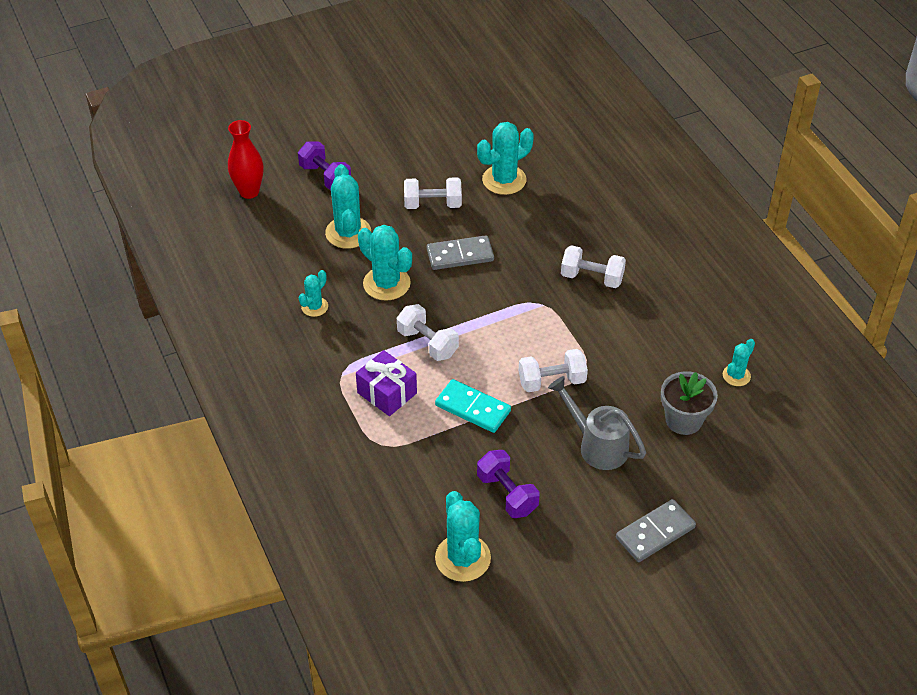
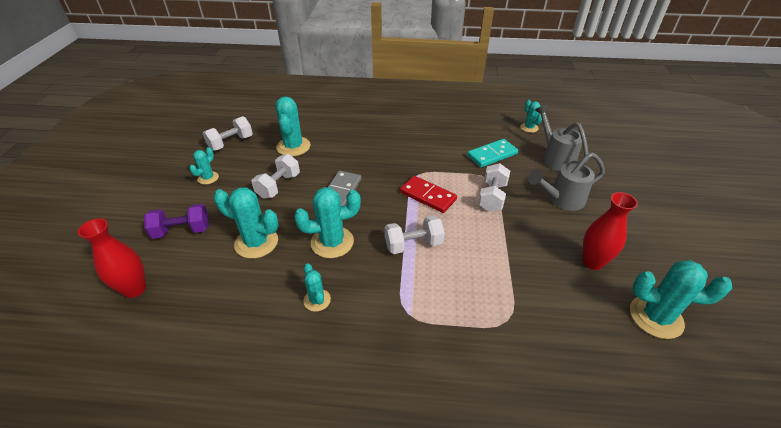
camera: 60 degrees left, 5 degrees down
purple gift [356,350,417,416] -> none
turquoise domino [435,379,511,433] -> turquoise domino moved to [467,139,518,167]
purple dumbbell [477,450,540,518] -> red vase [583,192,638,270]
white dumbbell [561,245,626,288] -> white dumbbell moved to [203,116,253,151]
grey domino [616,499,696,562] -> none
grey flower pot [661,371,718,435] -> grey watering can [535,105,588,171]
none -> turquoise cactus [189,147,219,185]
none -> red domino [400,176,457,213]

